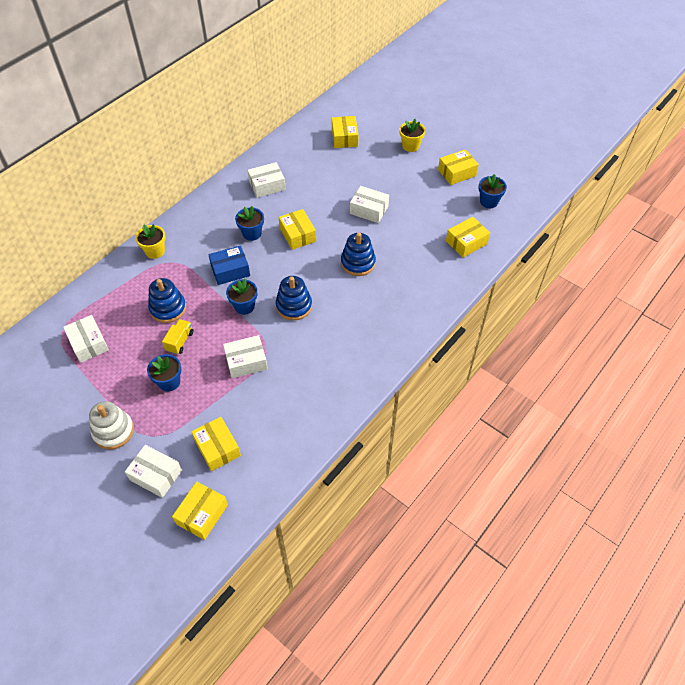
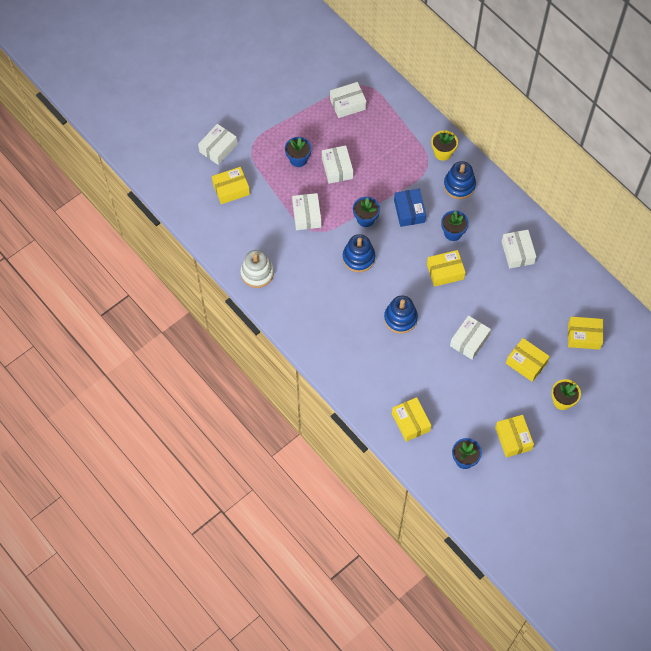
camera: 100 degrees right, 10 degrees up
white stacking toy [89,401,134,450] -> white stacking toy moved to [241,250,274,288]
blue stacking toy [148,278,186,323] -> blue stacking toy moved to [444,161,476,199]
yellow truck [162,319,193,355] -> white box [322,145,353,184]
yellow box [172,481,228,540] -> yellow box moved to [506,338,550,382]

